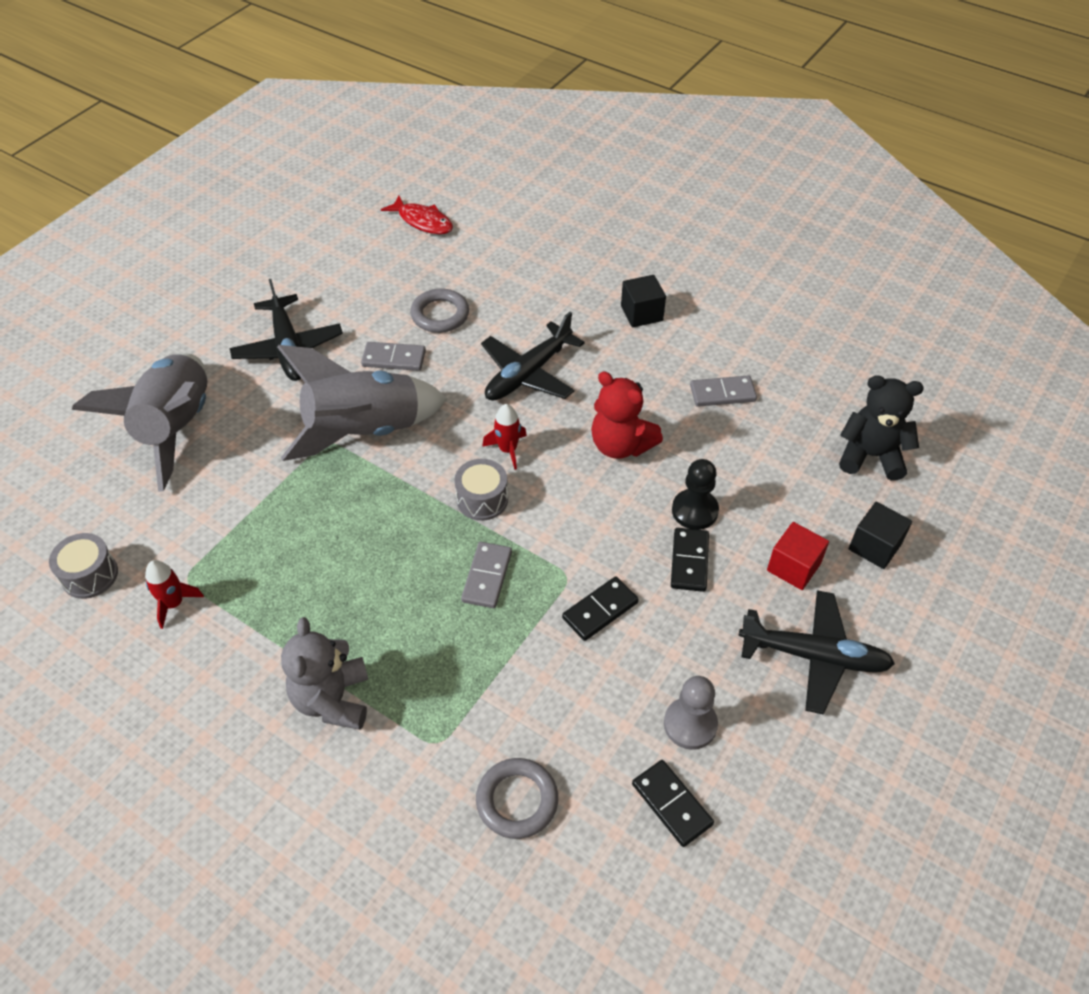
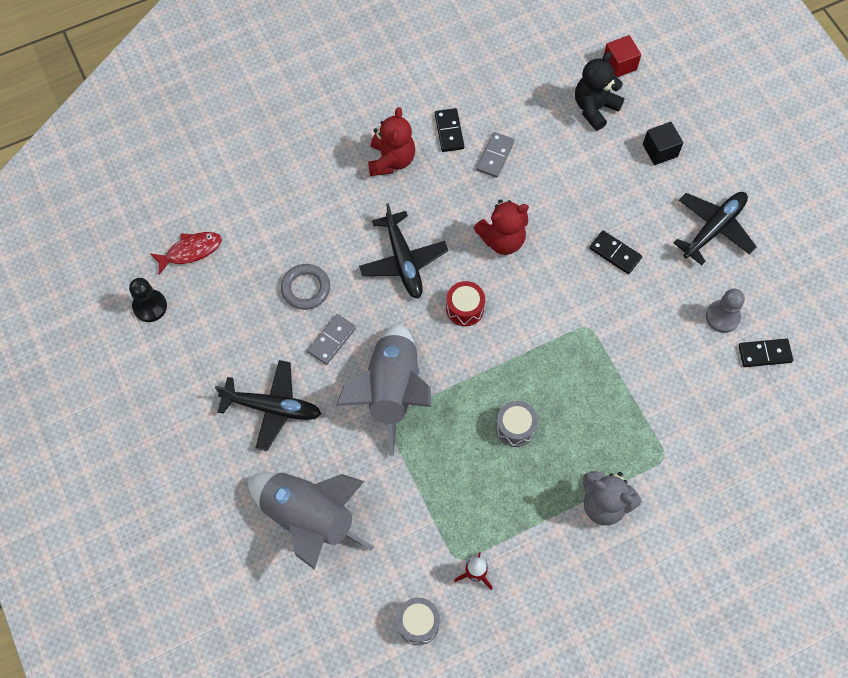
camera: 60 degrees left, 15 degrees up
grey drum [454,459,508,521] -> grey drum moved to [496,401,538,447]
grey domino [461,542,512,608] -> none
grey ring [476,758,558,839] -> none
red rocket [482,404,527,470] -> red drum [446,281,485,326]
black domino [562,576,639,641] -> black domino moved to [435,108,464,152]
black cube [621,275,666,328] -> red teddy bear [368,107,415,176]
black pawn [672,459,719,530] -> black pawn moved to [129,278,167,322]
red cube [767,522,829,590] -> red cube moved to [604,35,641,77]

